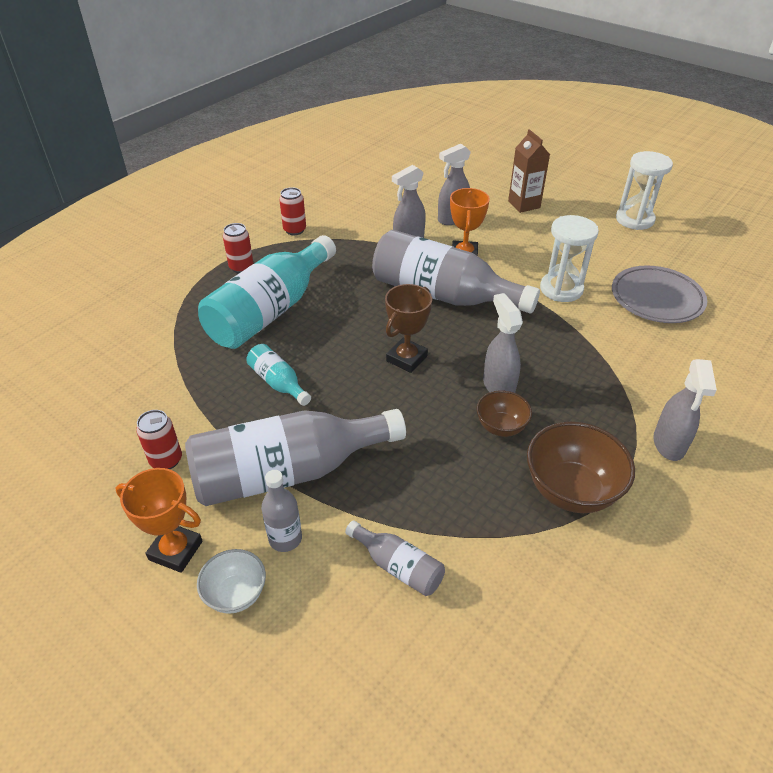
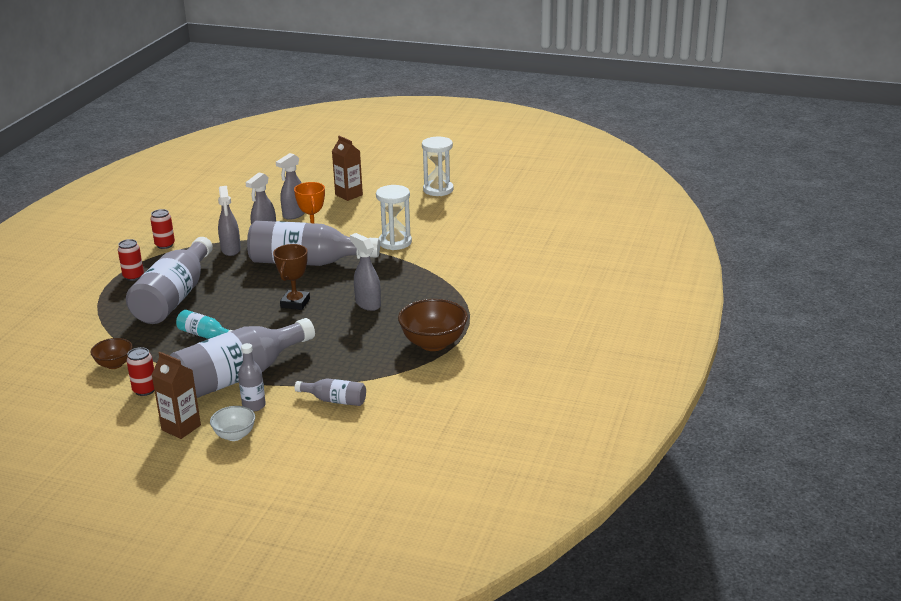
camera: 20 degrees left, 15 degrees down
orange trophy [116,468,203,573] -> brown carton [152,352,201,439]
turquoise bottle [198,235,336,349] -> grey bottle [126,237,213,324]
brown bowl [477,390,532,437] -> brown bowl moved to [90,338,133,369]
grey plate [612,265,707,323] -> none
grey spray bottle [653,359,717,461] -> grey spray bottle moved to [218,186,241,256]

